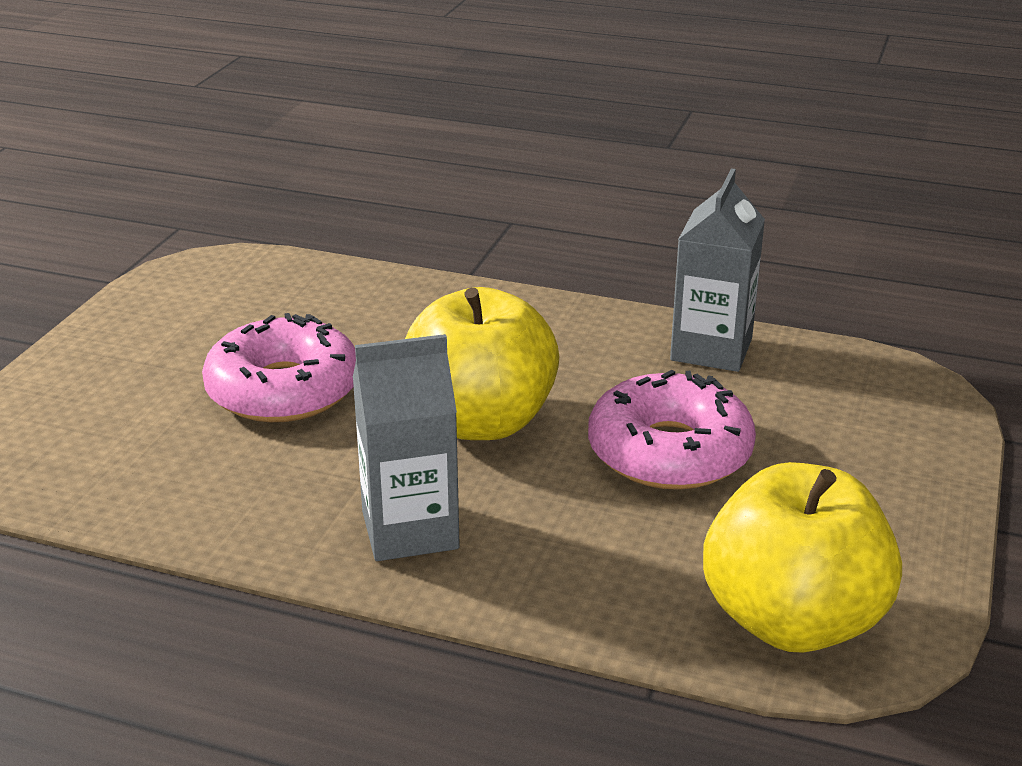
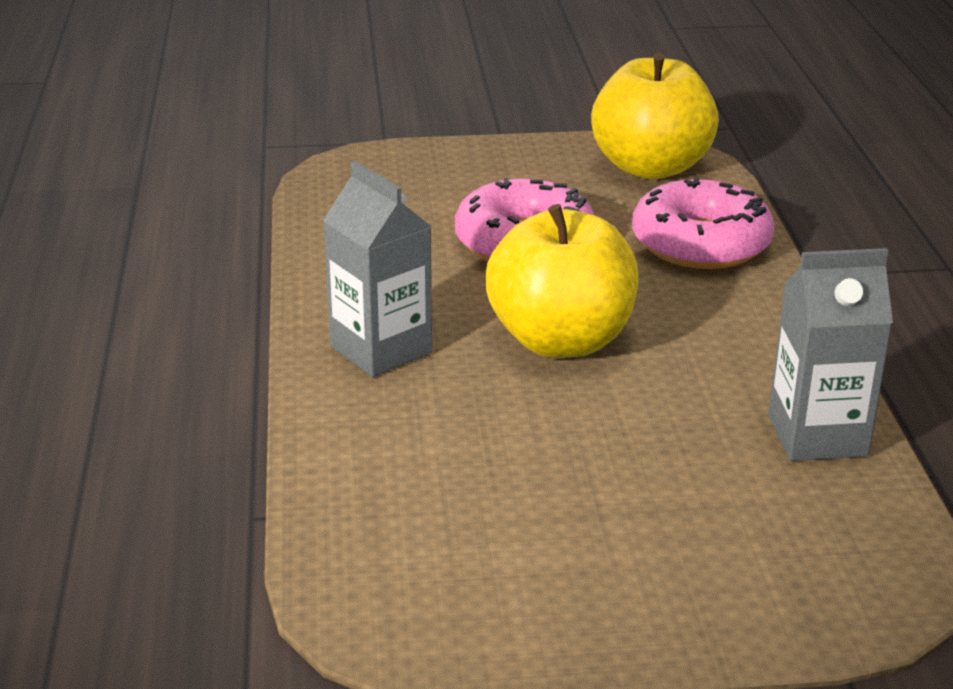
camera: 65 degrees right, 0 degrees up
pink donut [588,370,756,490] -> pink donut moved to [632,177,775,269]
yellow apple [703,462,902,652] -> yellow apple moved to [591,52,719,179]

